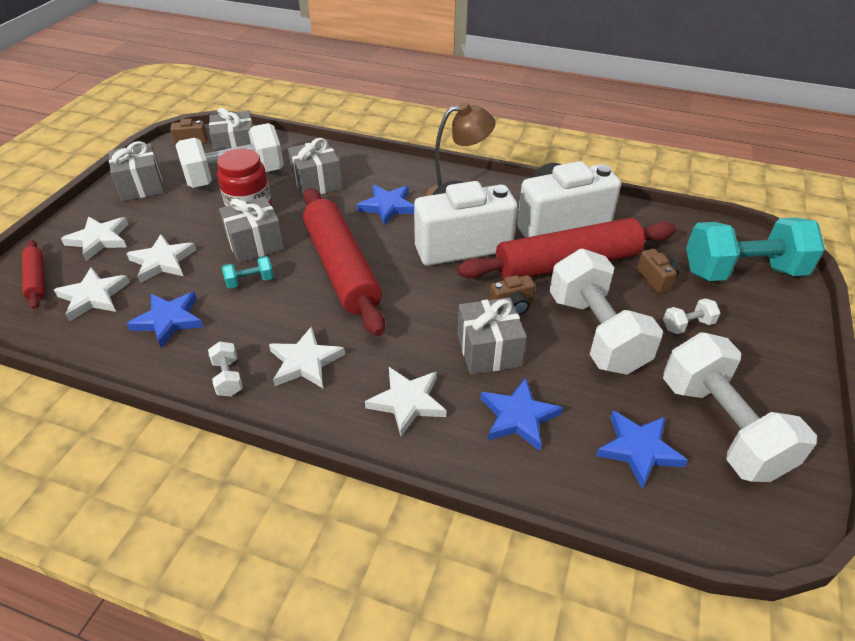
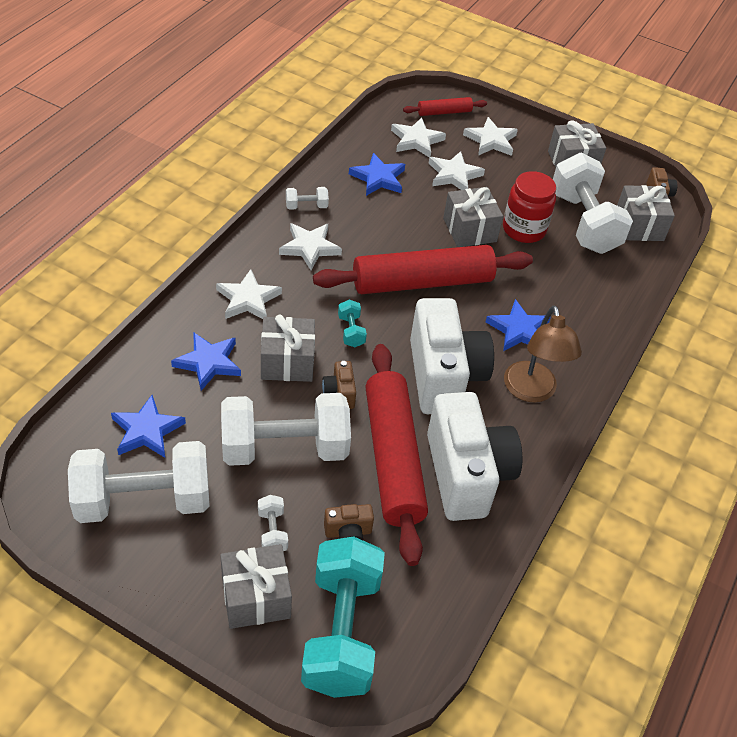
camera: 95 degrees right, 5 degrees up
turquoise dumbbell [222,256,274,289] -> turquoise dumbbell moved to [338,299,367,347]
grey gift [288,138,342,196] -> grey gift moved to [220,544,292,629]

